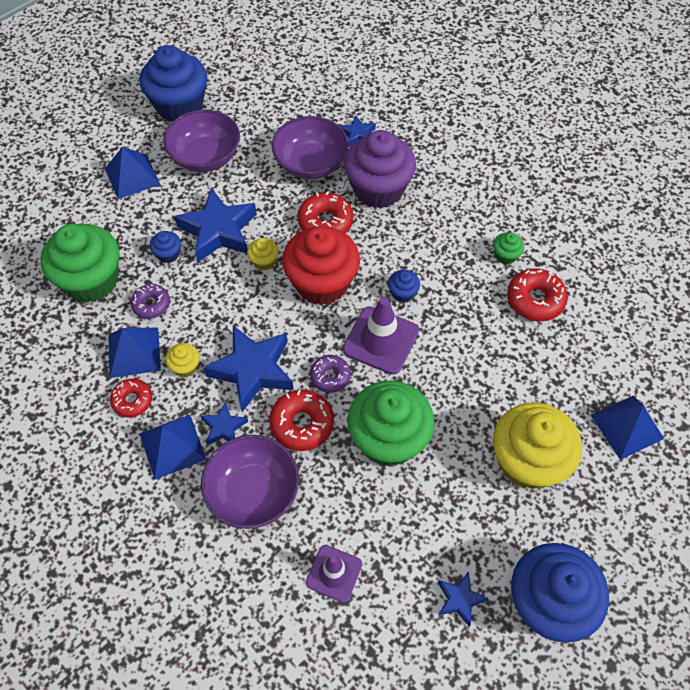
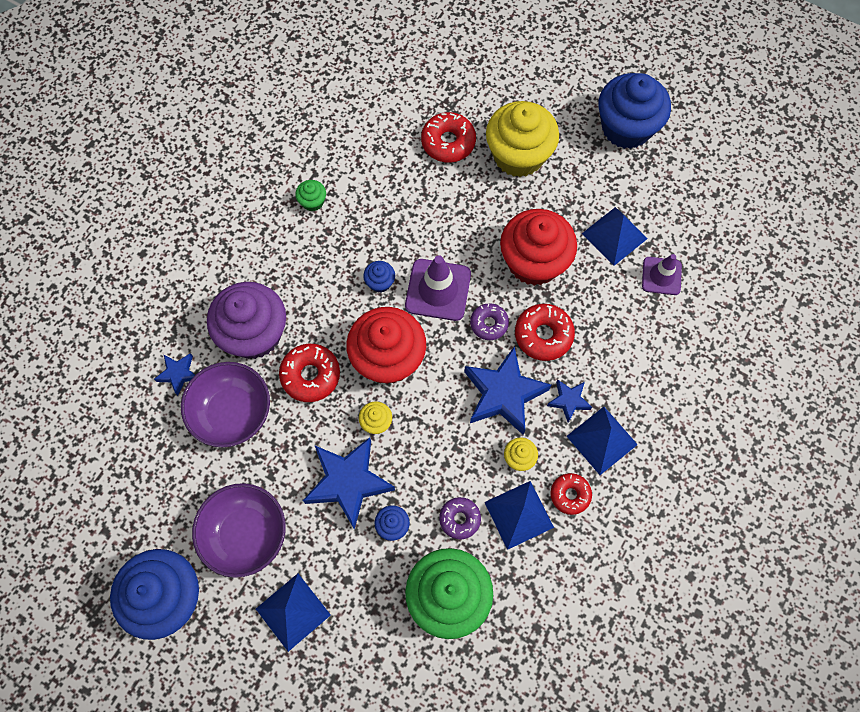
camera: 105 degrees left, 10 degrees up
purple bowl [201,435,299,529] -> none
green cupcake [347,380,435,466] -> red cupcake [500,209,577,286]
blue star [437,571,489,627] -> none
red donut [507,268,568,321] -> red donut moved to [421,112,476,163]
blue pyramid [590,396,664,460] -> blue pyramid moved to [582,207,647,266]

